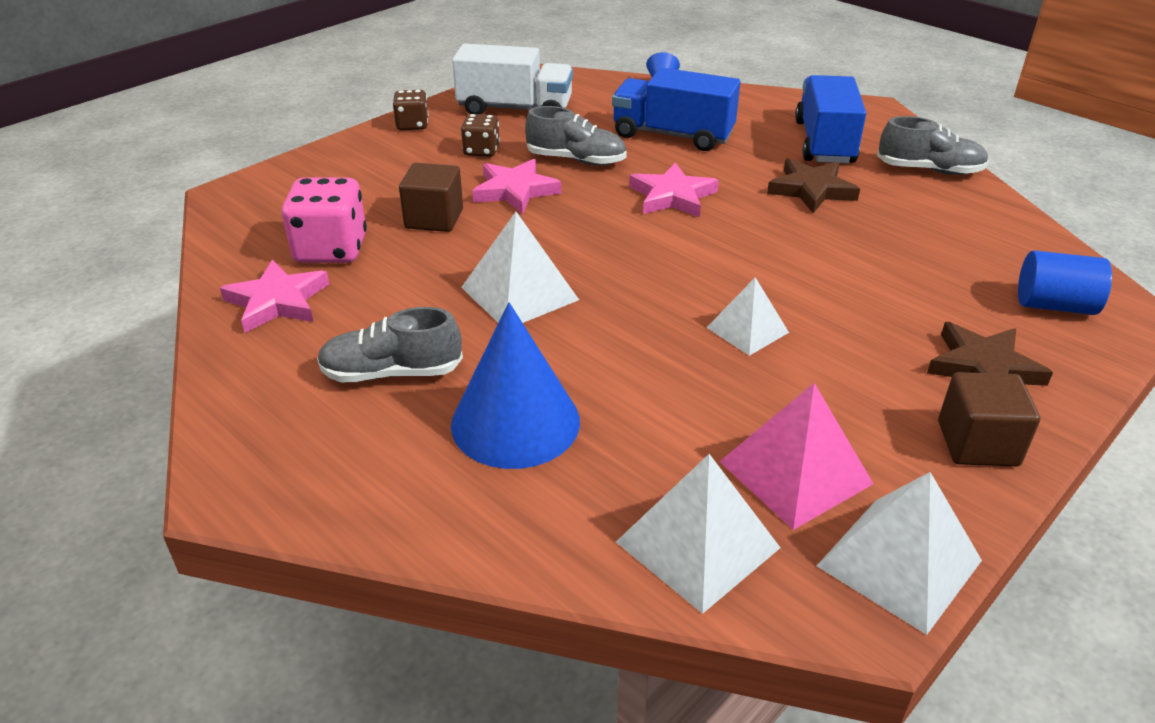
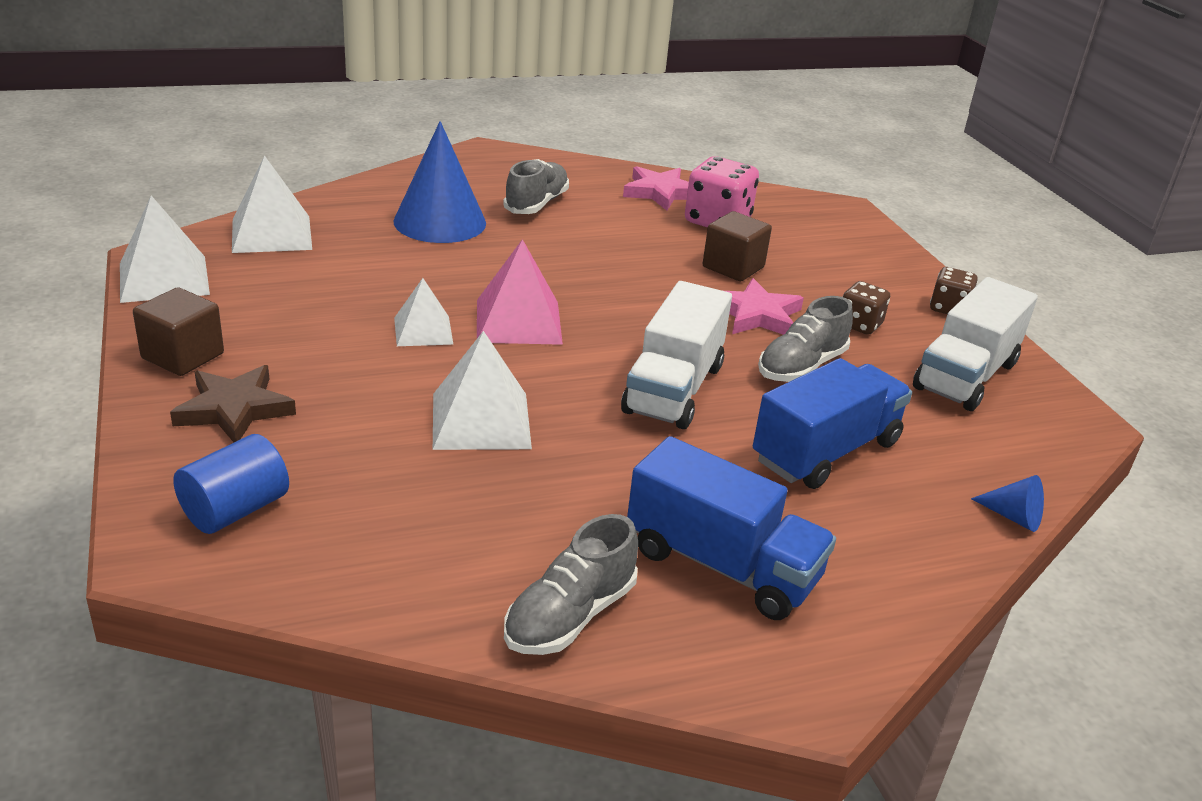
camera: 115 degrees right, 5 degrees down
white pyramid [461,212,579,323] -> white pyramid moved to [433,331,532,450]
pink star [629,162,719,217] -> white truck [621,281,732,429]
pink pyramid [719,383,873,530] -> pink pyramid moved to [477,239,563,345]
brown star [767,158,860,213] -> none

